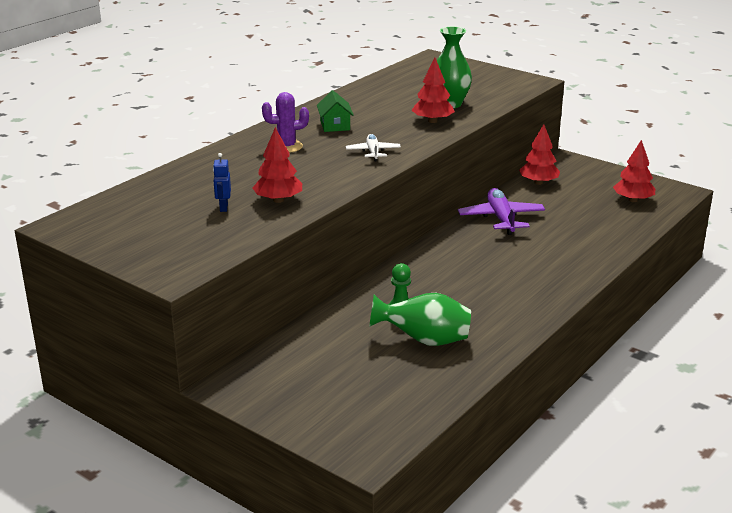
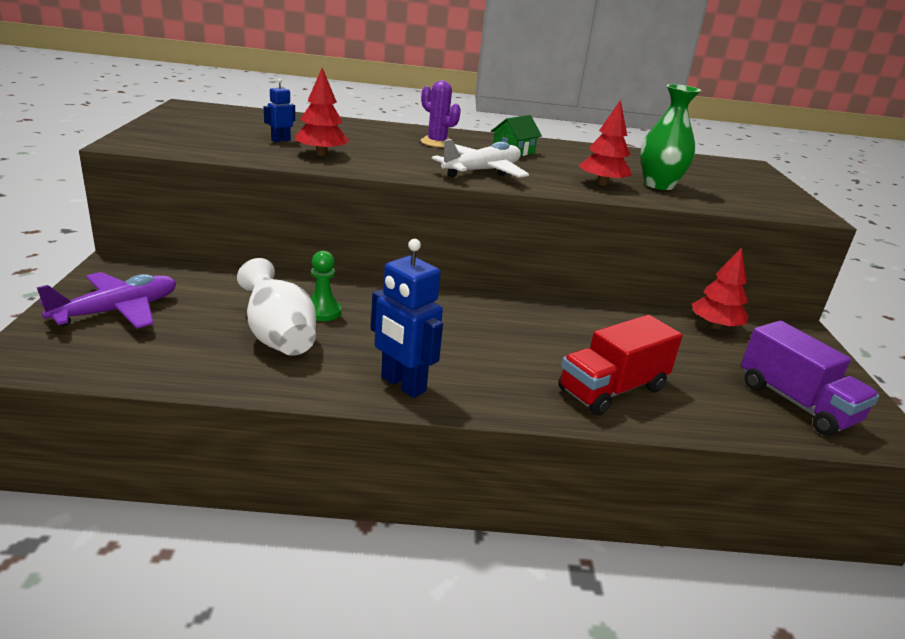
camera: 50 degrees right, 0 degrees up
white plane [346,134,401,161] -> white plane [432,139,529,178], size x1.68
green vase [369,293,471,346] -> white vase [237,258,316,356]
purple plane [458,188,545,235] -> purple plane moved to [37,272,177,329]
red tree [613,140,655,202] -> purple truck [741,321,879,436]
none -> blue robot [371,239,443,398]
none -> red truck [558,315,683,415]

